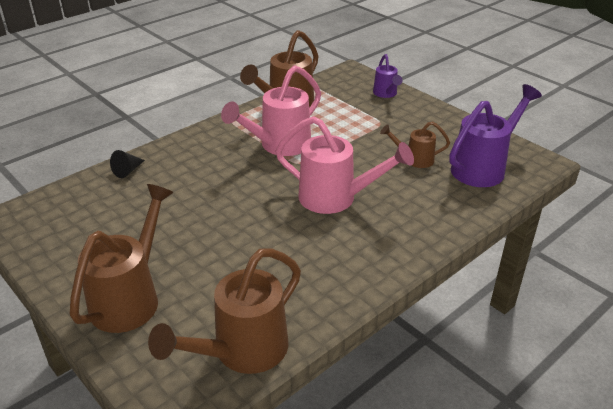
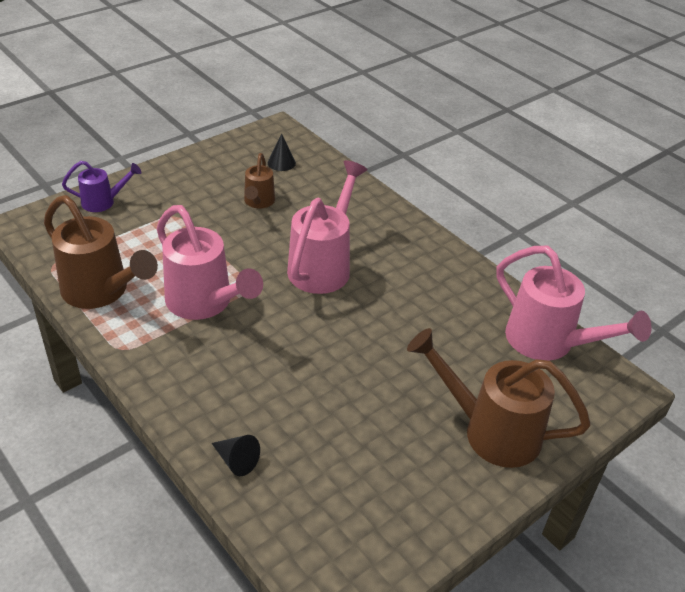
camera: 90 degrees left, 5 degrees up
brown watering can [148,248,301,374] -> pink watering can [496,246,652,361]
purple watering can [449,84,542,187] -> black cone [268,134,296,171]

